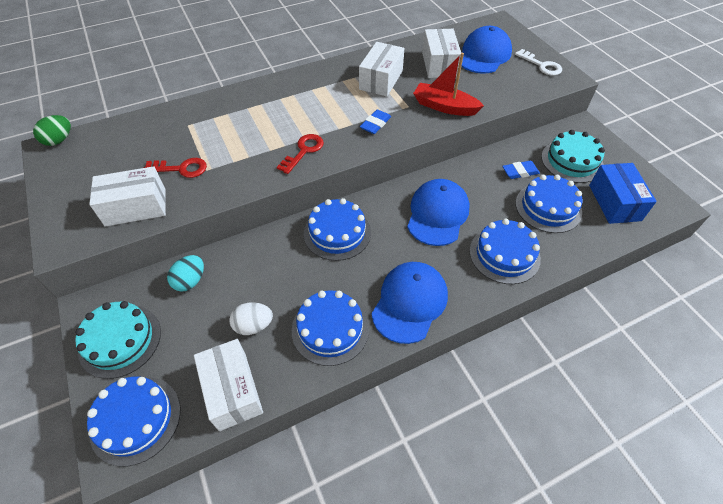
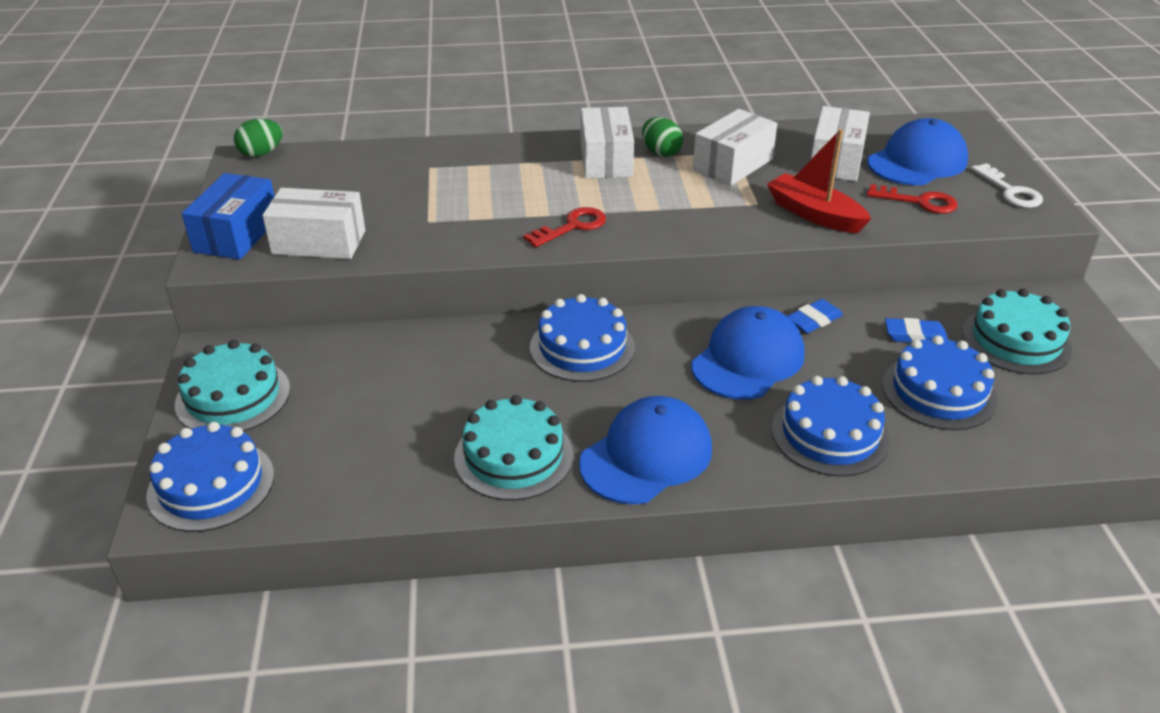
camera: 20 degrees right, 15 degrees down
red key [144,158,207,178] -> red key moved to [867,184,958,214]
turquoise egg [167,255,204,292] -> none
white box [194,339,263,431] -> white box moved to [581,107,634,179]
white egg [229,302,273,335] -> none
blue cake [292,290,369,366] -> turquoise cake [454,395,573,501]
blue eraser [360,110,391,134] -> blue eraser moved to [787,299,843,333]
blue box [589,163,657,224] -> blue box moved to [182,173,275,260]
none -> green egg [642,117,683,157]

